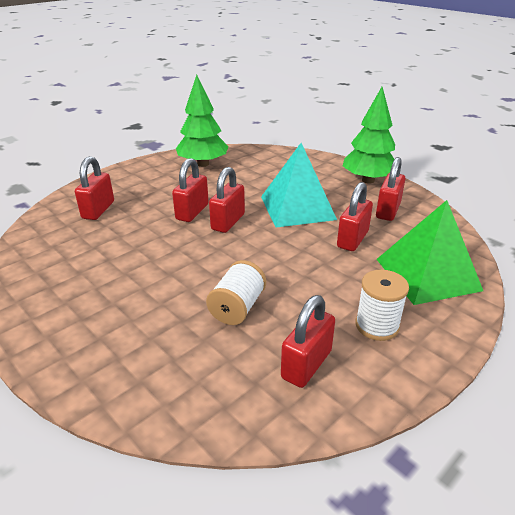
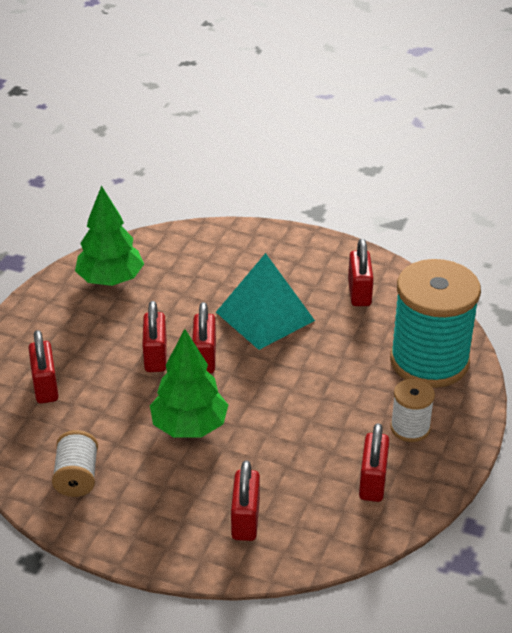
camera: 25 degrees left, 5 degrees up
white spool [206,260,266,325] -> white spool moved to [52,430,98,497]
red padlock [337,182,373,251] -> red padlock moved to [231,460,260,541]
green tree [343,87,395,183] -> green tree moved to [150,329,228,438]
green pyramid [376,200,483,305] -> turquoise spool [390,259,481,388]

